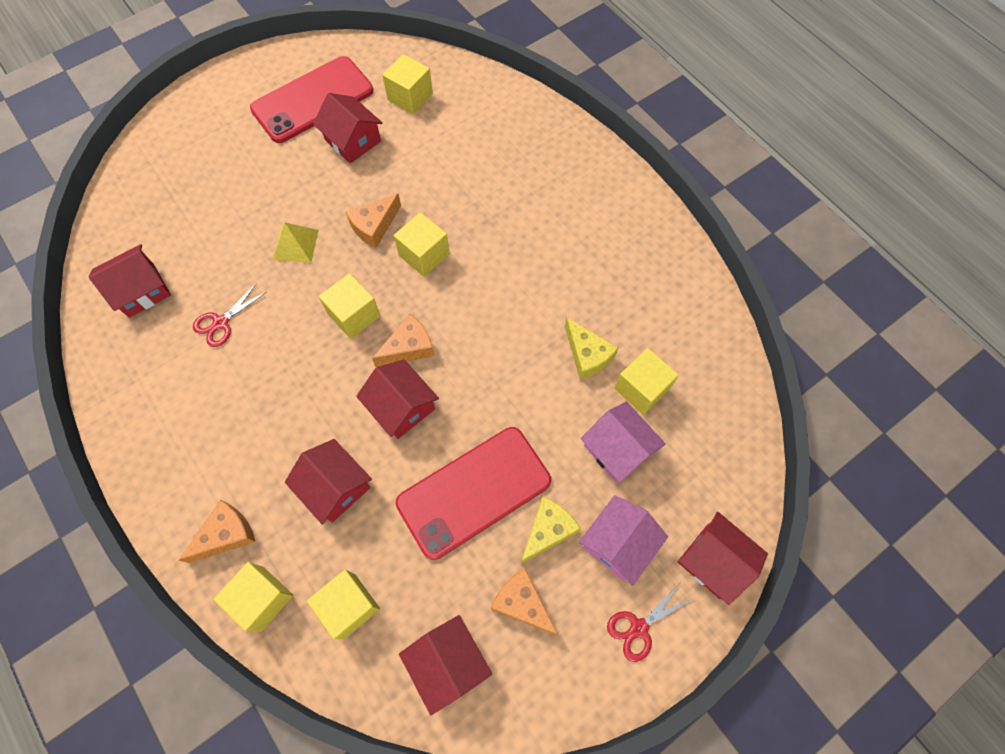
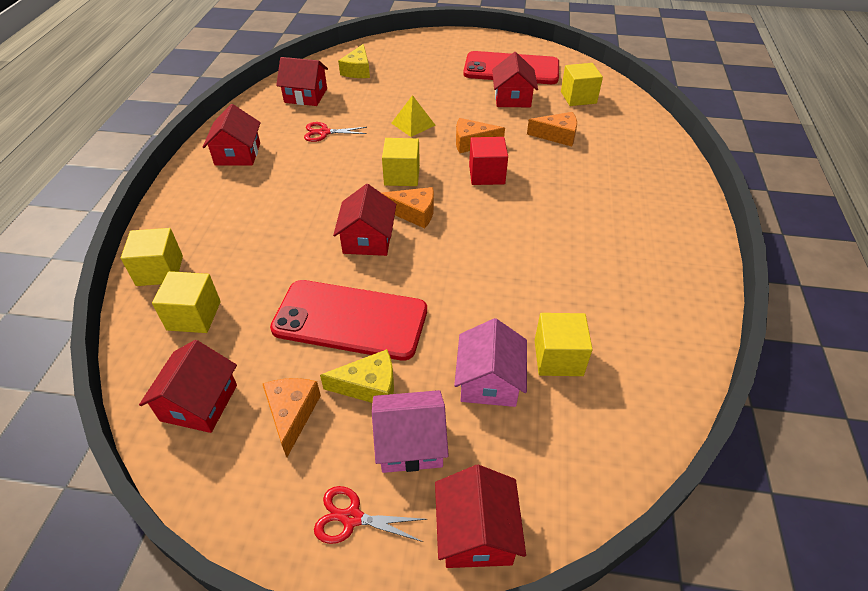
camera: 45 degrees right, 20 degrees down
orange cheese [179,500,256,563] -> orange cheese moved to [527,112,577,147]
red house [285,439,372,525] -> red house moved to [203,104,261,166]
yellow cube [394,212,450,277] -> red cube [469,137,508,185]
yellow cheese [565,317,618,380] -> yellow cheese moved to [338,44,370,78]

